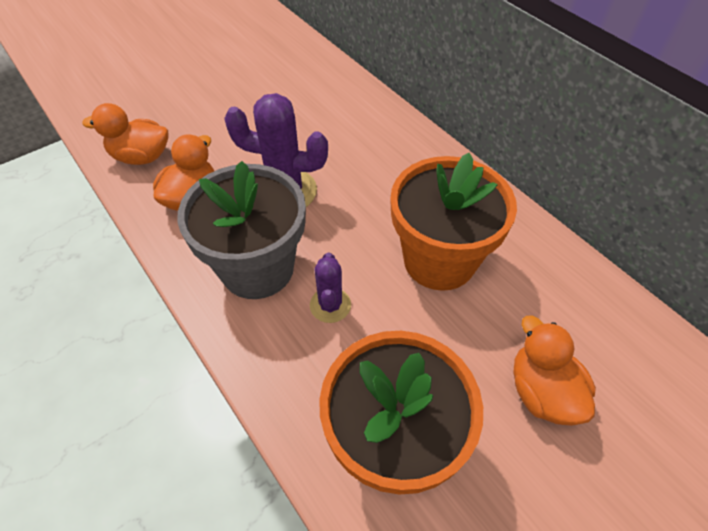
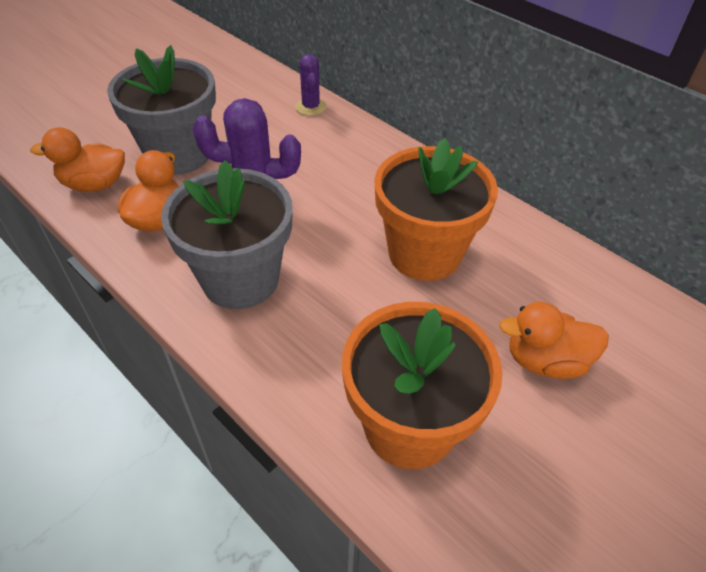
camera: 10 degrees left, 5 degrees down
purple cactus [310,253,351,323] -> purple cactus moved to [295,54,326,116]
orange duck [514,316,596,426] -> orange duck turned 60 degrees counterclockwise [499,302,609,379]
none -> grey flower pot [107,45,216,175]

